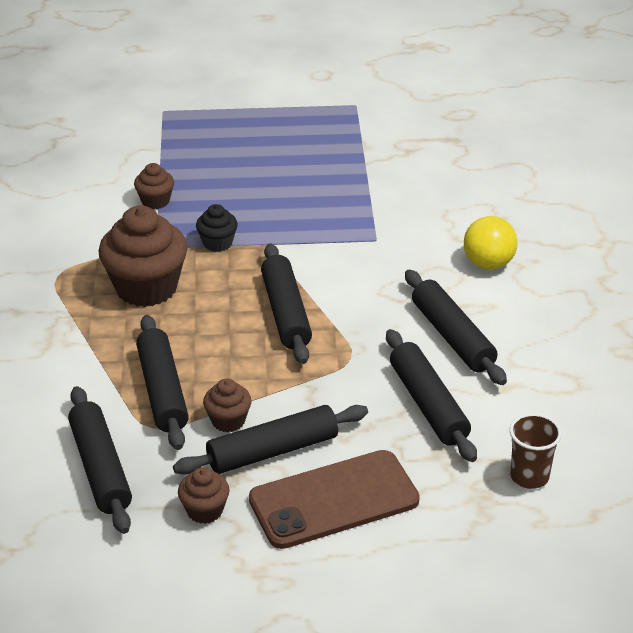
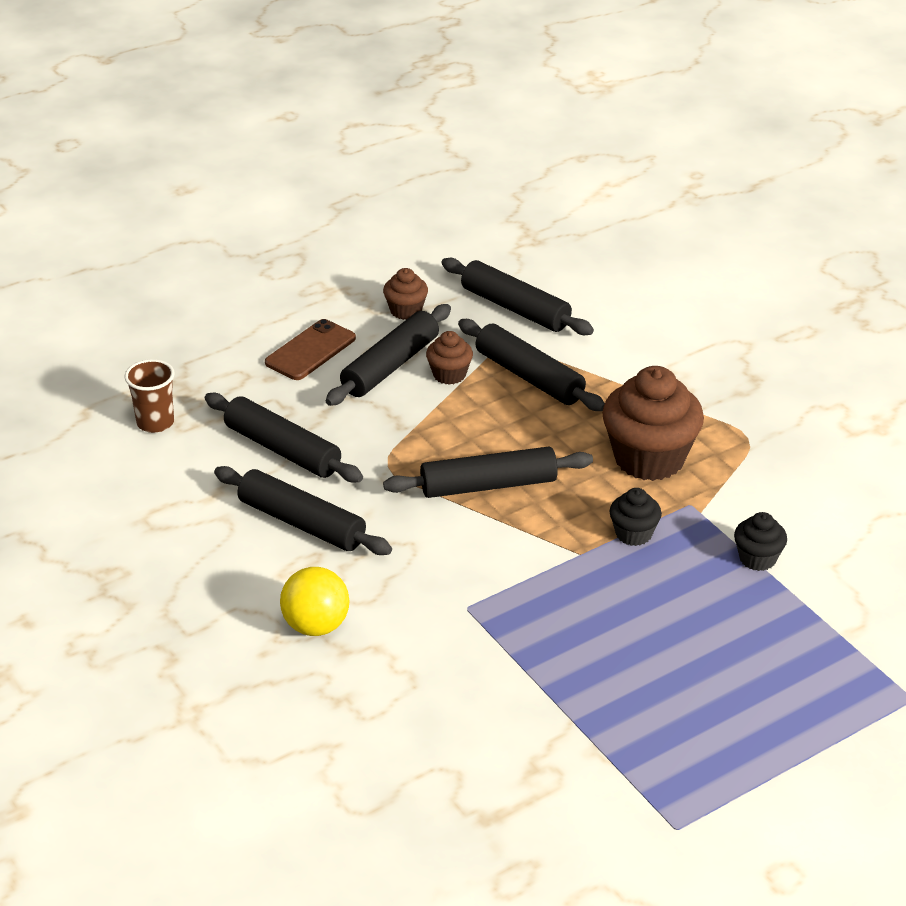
camera: 150 degrees right, 0 degrees up
brown cupcake [134,163,174,209] -> black cupcake [734,512,787,571]
brown phone [249,450,420,549] -> brown phone [265,319,356,380], size x0.64
black rolling pin [261,243,312,364] -> black rolling pin turned 60 degrees counterclockwise [383,447,593,498]

